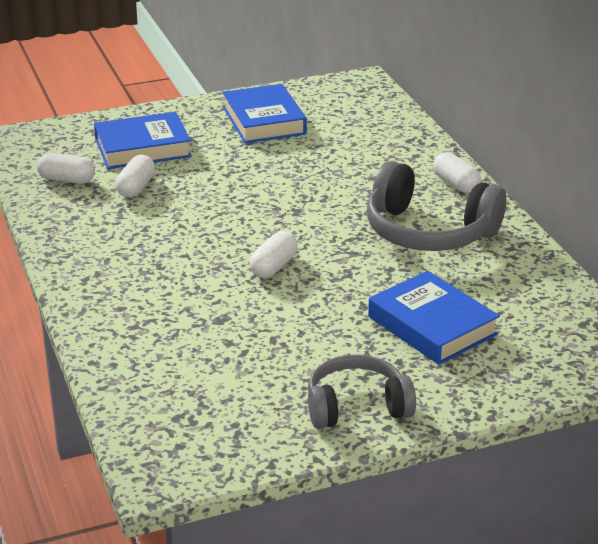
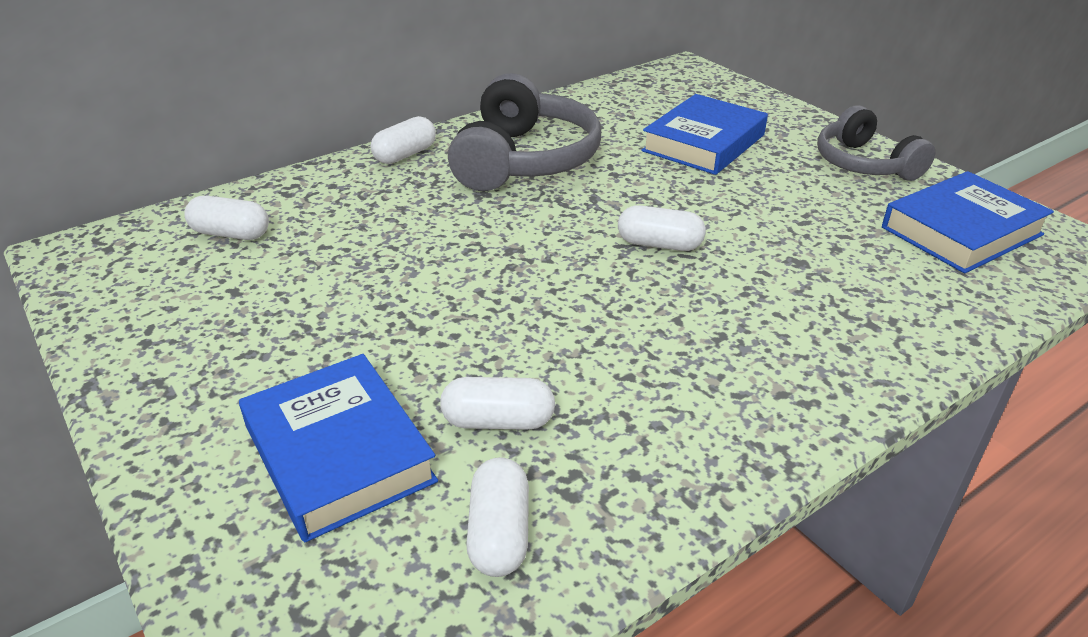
camera: 105 degrees left, 5 degrees up
blue book [222,84,307,143] -> blue book moved to [882,171,1054,274]
none -> white capsule [184,196,269,240]

